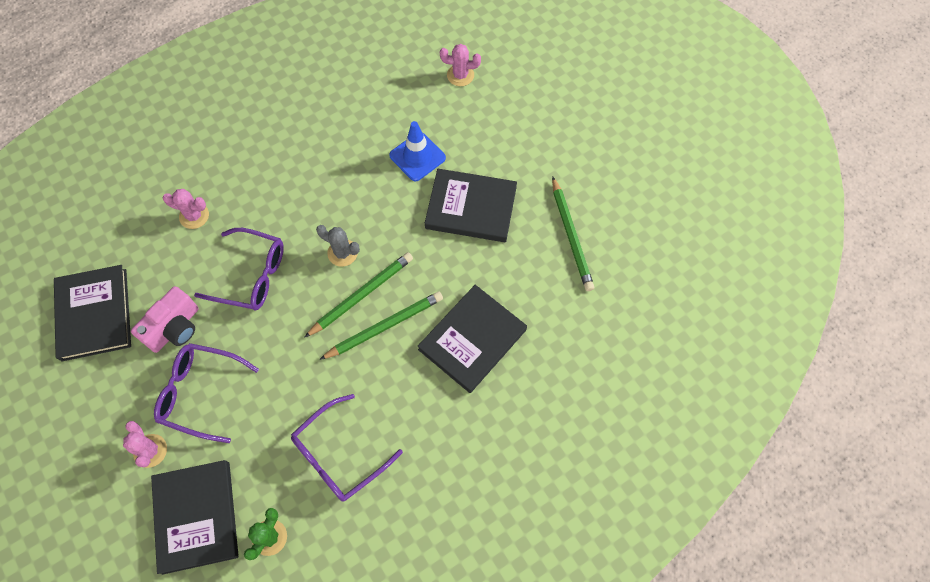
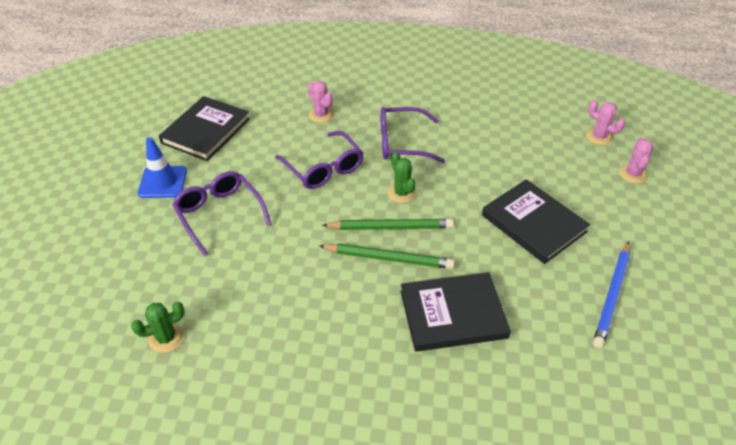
camera: 40 degrees right, 20 degrees down
pink cactus [123,421,167,468] -> pink cactus moved to [619,138,654,184]
pink camera [131,286,199,353] -> none
black book [151,460,239,575] -> none
purple glasses [291,394,403,502] -> purple glasses moved to [381,107,445,163]
grey cactus [316,225,360,267] -> green cactus [388,152,417,203]
blue traffic cone [389,121,446,181] -> blue traffic cone moved to [138,137,187,198]
green pencil [552,176,594,291] -> blue pencil [593,241,630,349]

